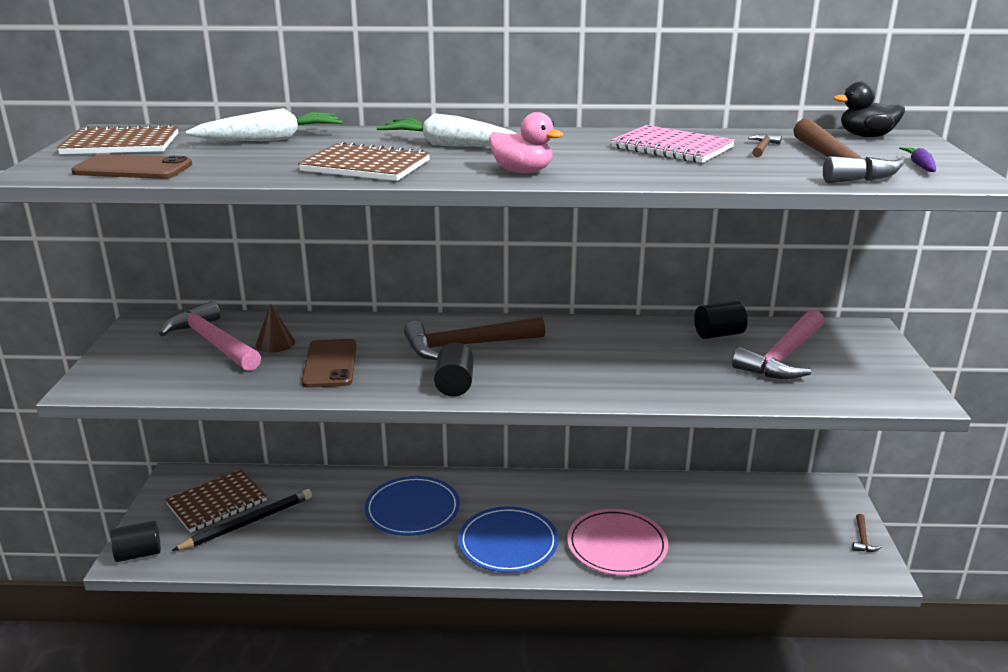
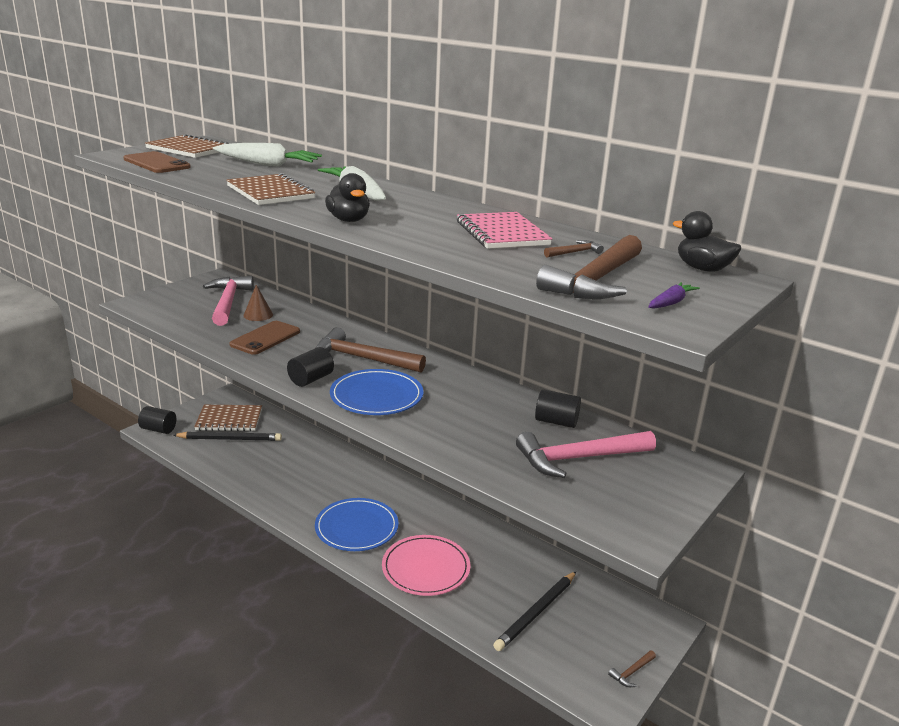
camera: 35 degrees right, 0 degrees up
blue plate [364,476,460,536] -> blue plate moved to [330,369,423,415]
pink duck [489,112,563,173] -> black duck [325,173,370,222]
none -> black pencil [493,572,576,651]

